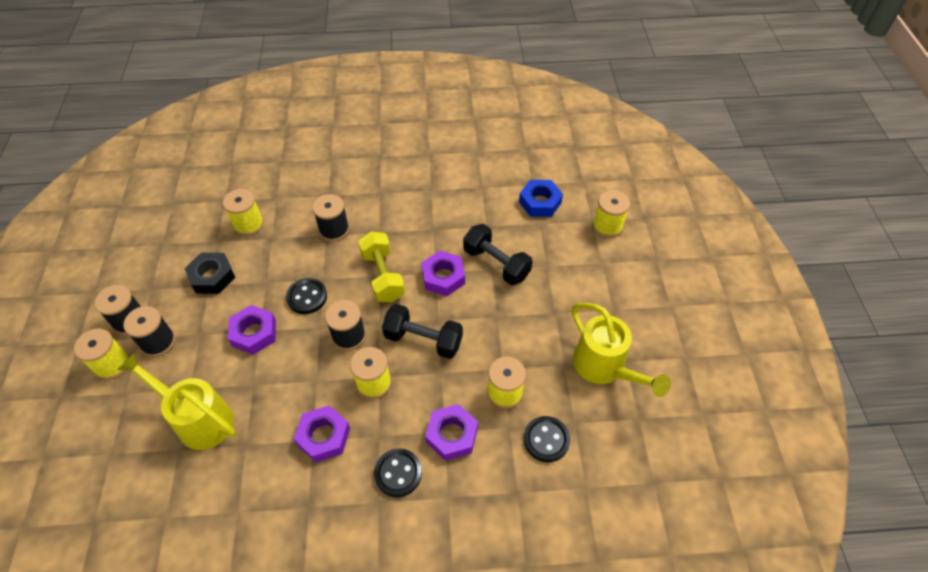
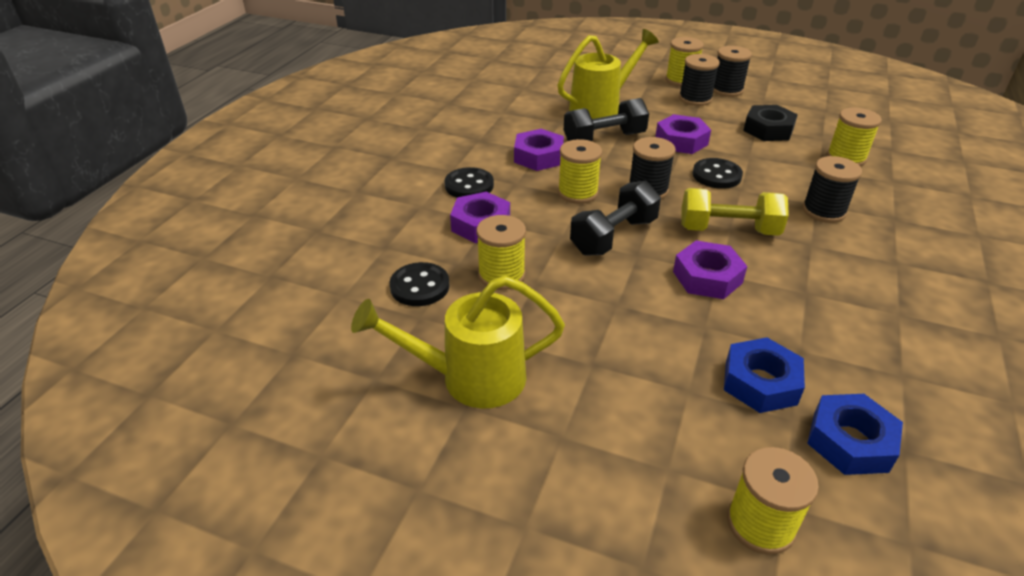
camera: 115 degrees right, 15 degrees down
black dumbbell [463,224,533,285] -> black dumbbell moved to [564,98,649,141]
none -> blue nut [724,338,805,413]

